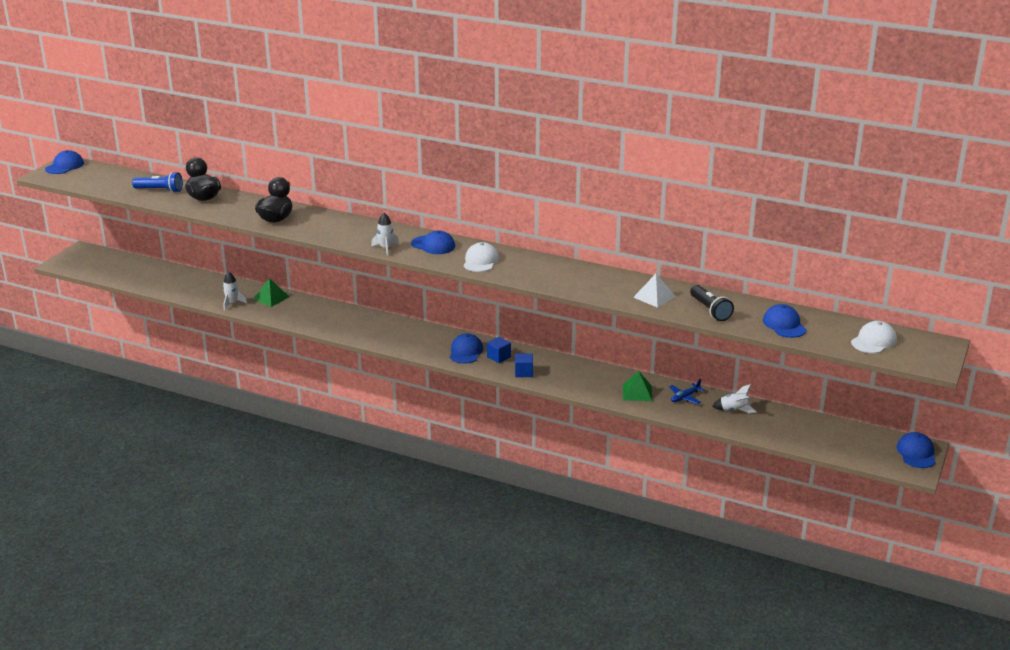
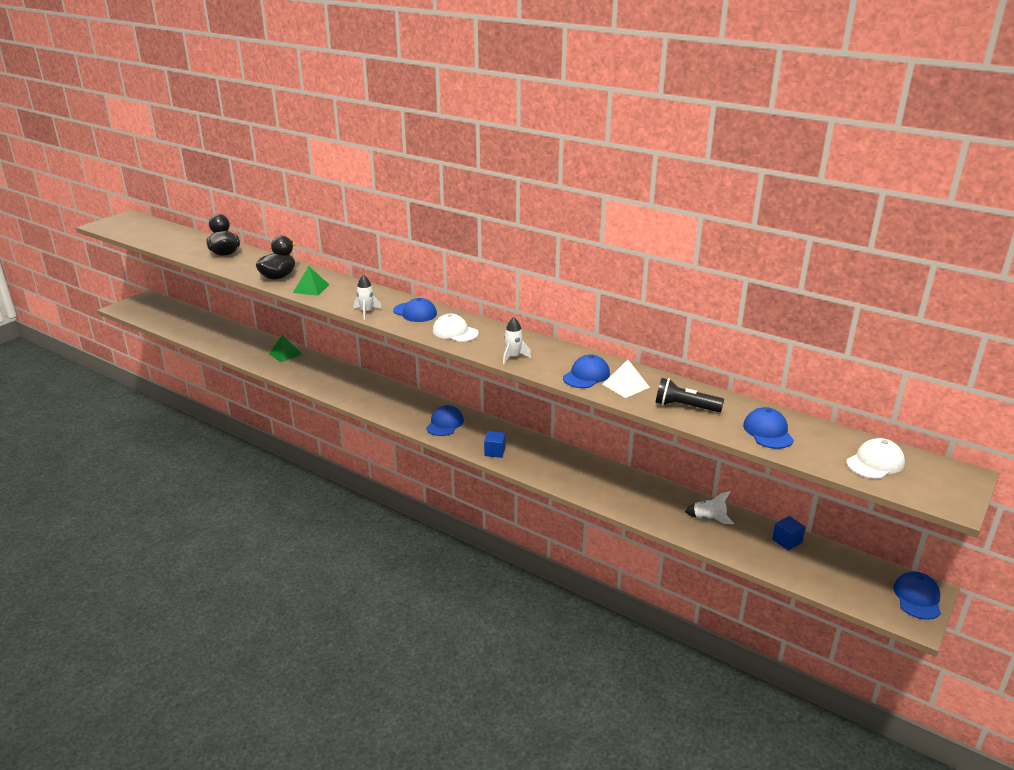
camera: 10 degrees right, 0 degrees up
blue cap [45,150,84,174] -> blue cap moved to [563,355,610,388]
blue flashlight [132,172,183,193] -> none
white rocket [223,272,247,310] -> white rocket moved to [503,317,531,364]
white cap [463,242,499,272] -> white cap turned 75 degrees counterclockwise [433,314,479,342]
blue cube [487,337,511,363] -> blue cube moved to [772,516,806,551]
green pyramid [623,371,652,401] -> green pyramid moved to [293,266,330,296]
blue plane [669,379,705,404] -> none
black flashlight [690,285,734,321] -> black flashlight turned 120 degrees clockwise [655,378,724,412]

